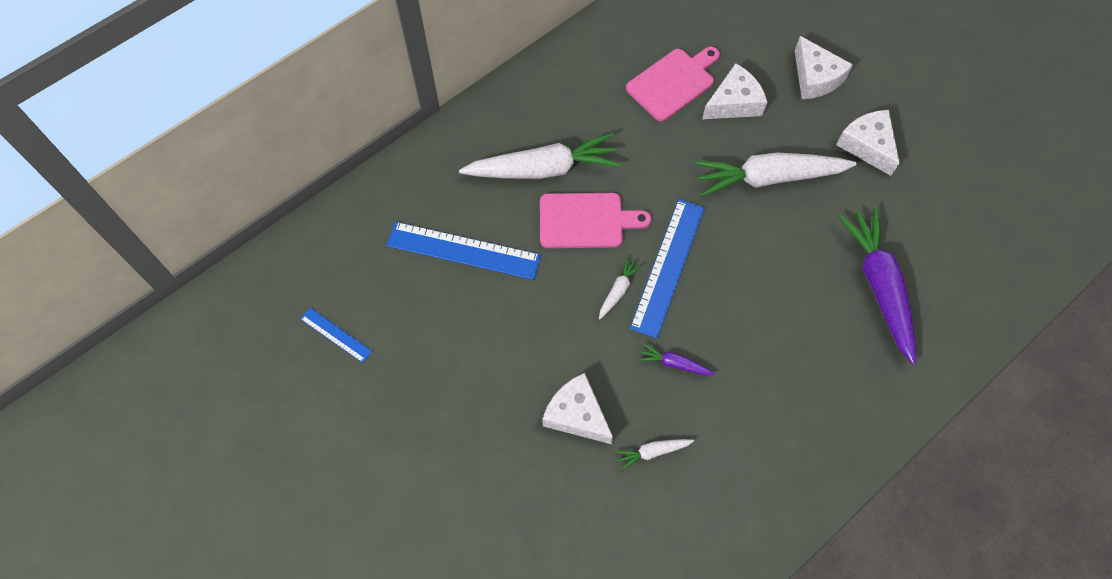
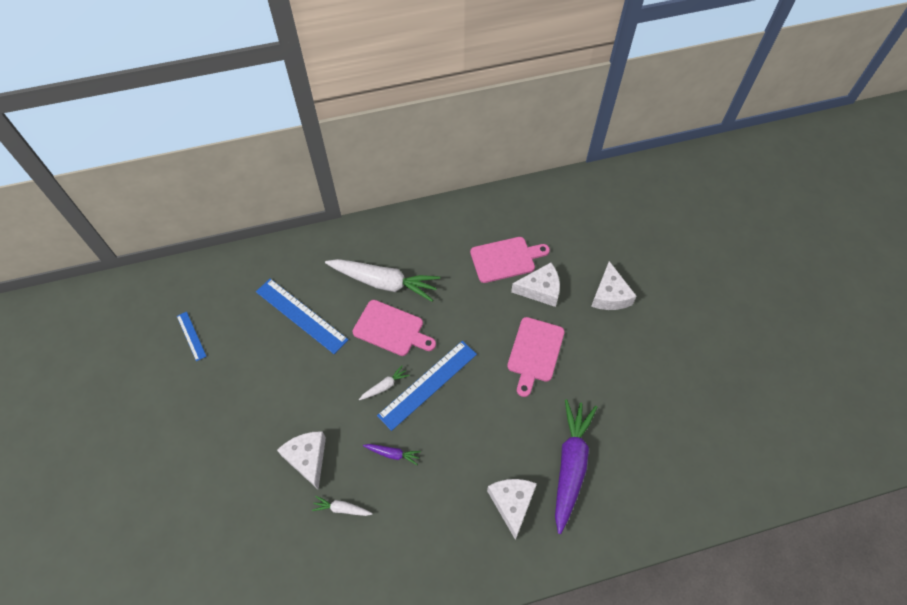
camera: 25 degrees right, 5 degrees down
purple carrot [638,343,715,375] -> purple carrot turned 150 degrees clockwise [363,444,421,465]
white carrot [695,152,857,197] -> pink cutting board [507,317,565,397]
white cheese [836,110,900,176] -> white cheese moved to [487,479,537,540]

